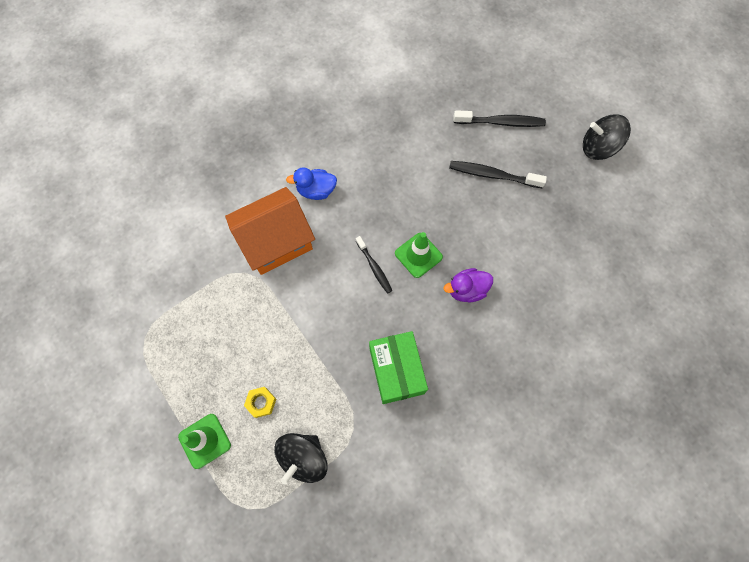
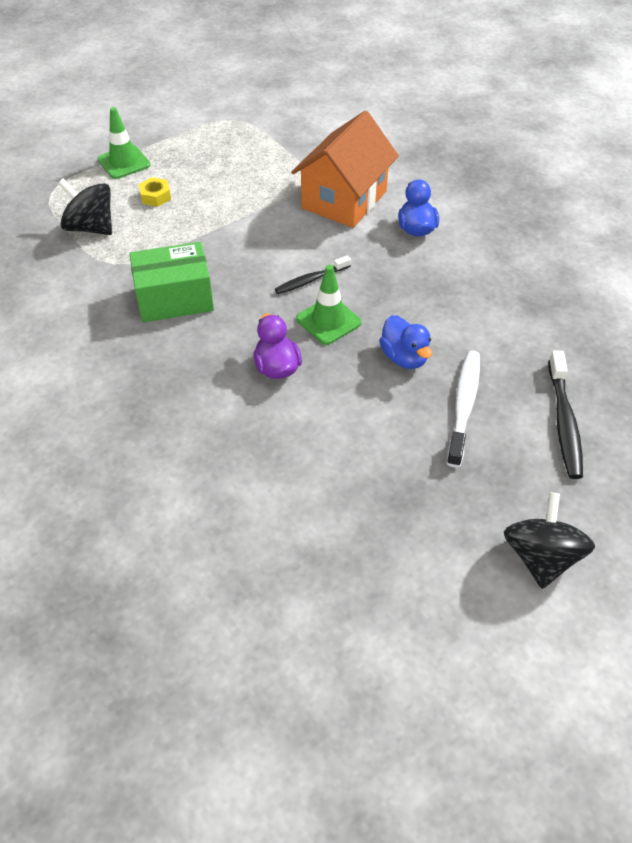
camera: 90 degrees right, 20 degrees down
orange house [225,187,315,275] -> orange house turned 60 degrees clockwise [291,111,399,228]
black toothbrush [449,161,547,188] -> white toothbrush [446,350,480,468]
none -> blue duck [379,315,432,369]

